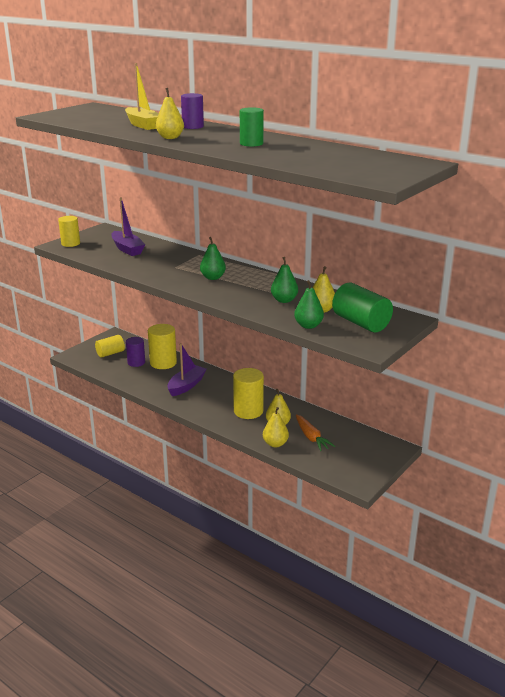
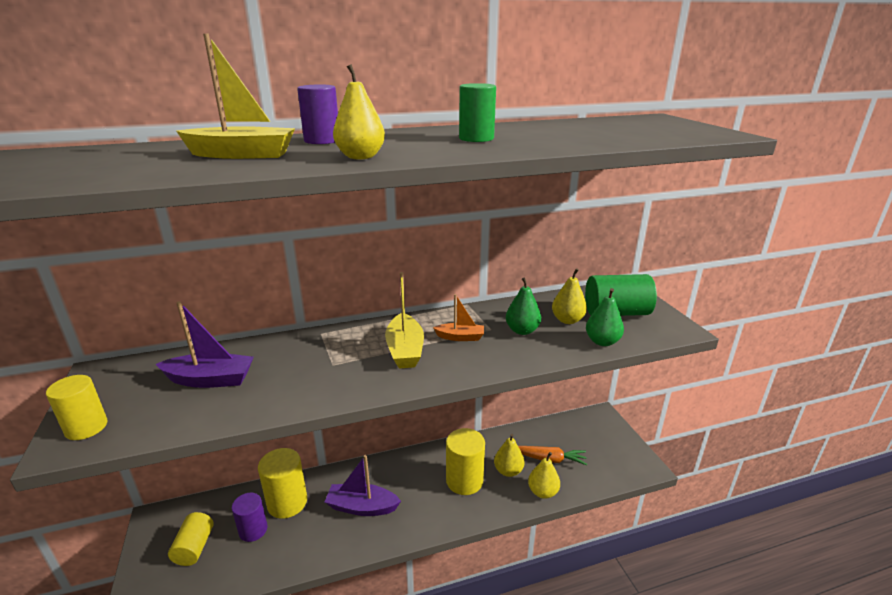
camera: 55 degrees left, 0 degrees up
purple boat [167,343,206,396] -> purple boat turned 60 degrees counterclockwise [325,455,401,516]
green pear [200,237,226,280] -> yellow boat [385,272,424,369]
none -> orange boat [433,294,484,341]

